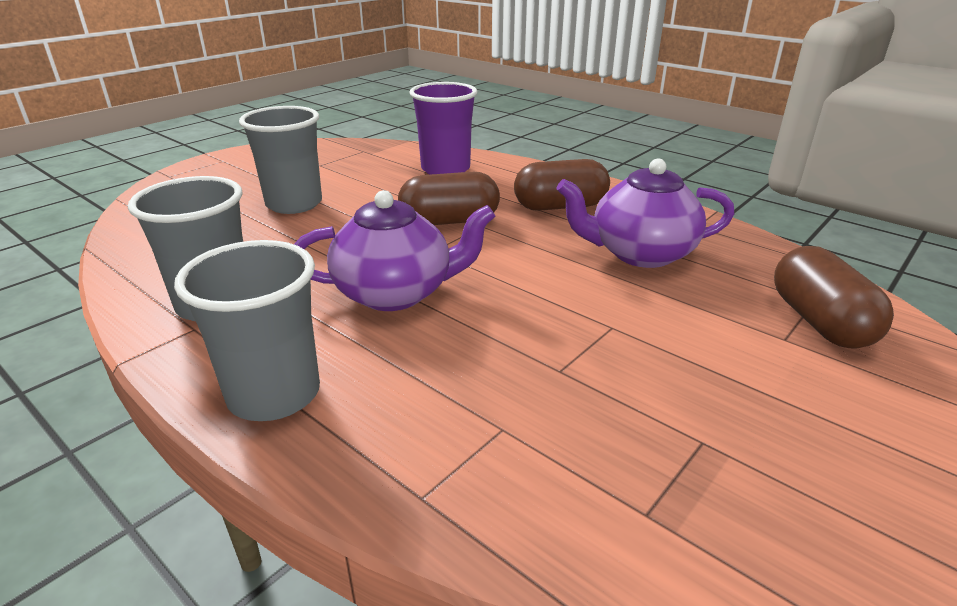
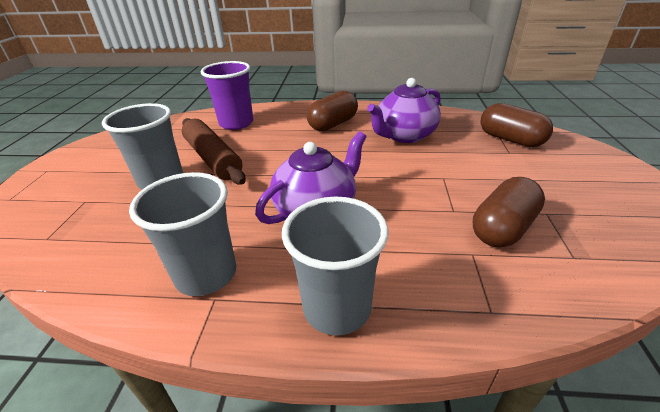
camera: 35 degrees left, 5 degrees up
brown capsule [398,172,500,225] -> brown capsule moved to [473,177,545,248]
none -> brown rolling pin [182,118,246,185]

